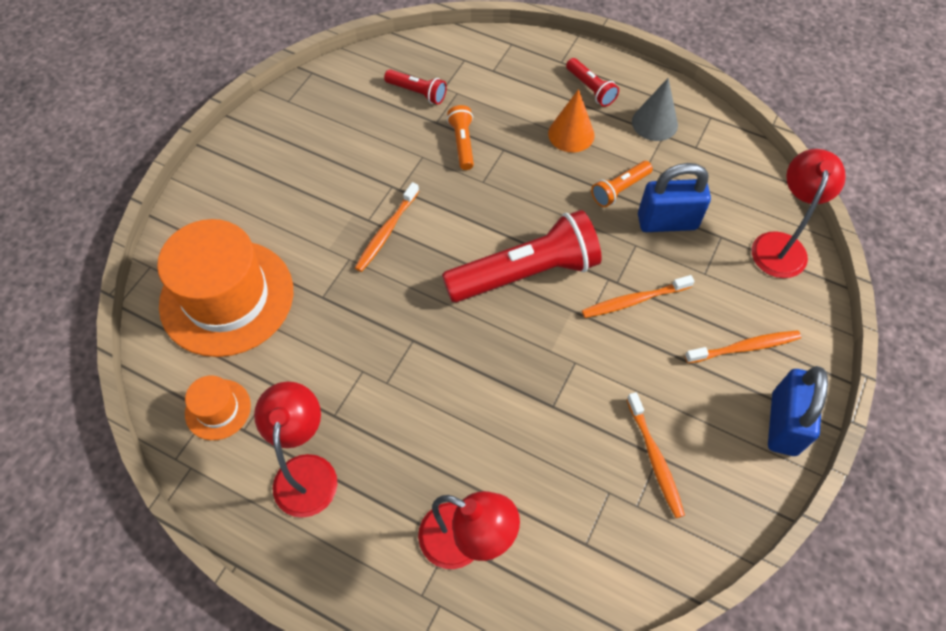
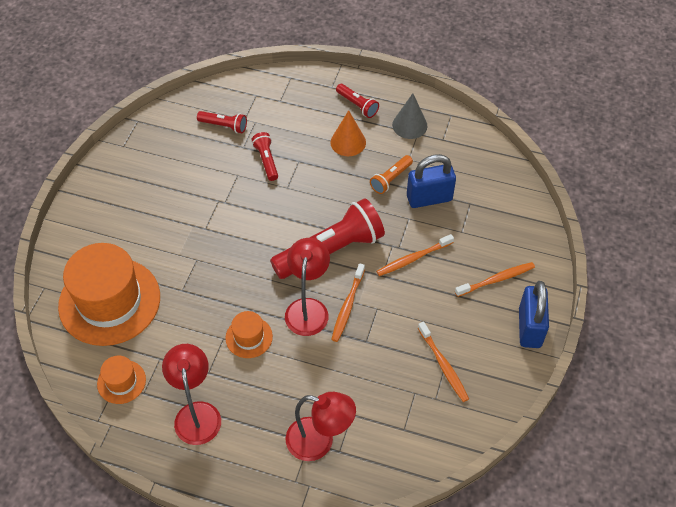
camera: 10 degrees left, 5 degrees down
orange toothbrush [355,182,419,272] -> orange toothbrush moved to [331,263,365,342]
orange flashlight [447,105,474,170] -> red flashlight [252,132,278,181]
red lamp [752,149,846,278] -> red lamp moved to [285,238,330,336]
none -> orange hat [225,311,273,358]

